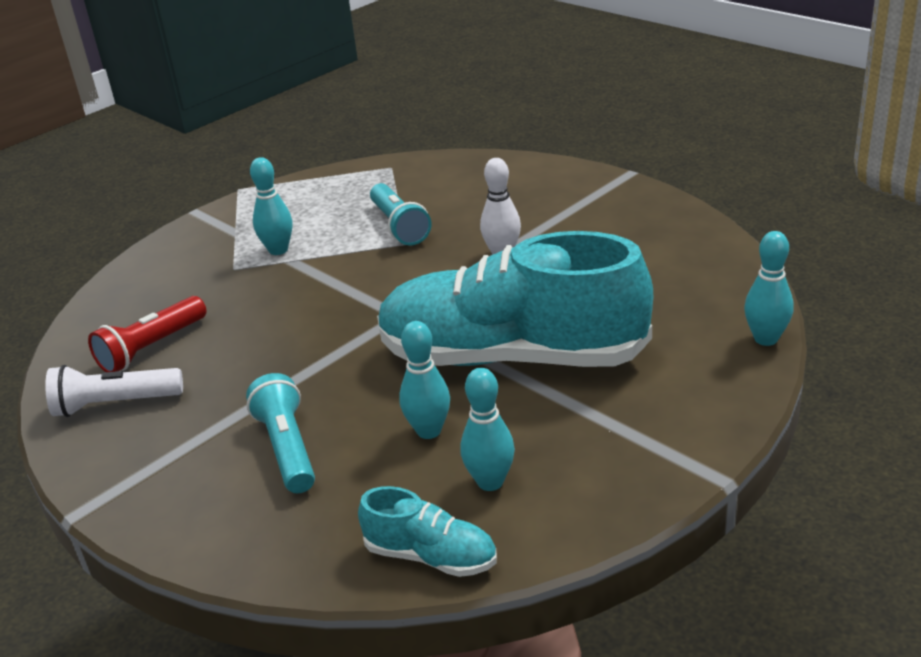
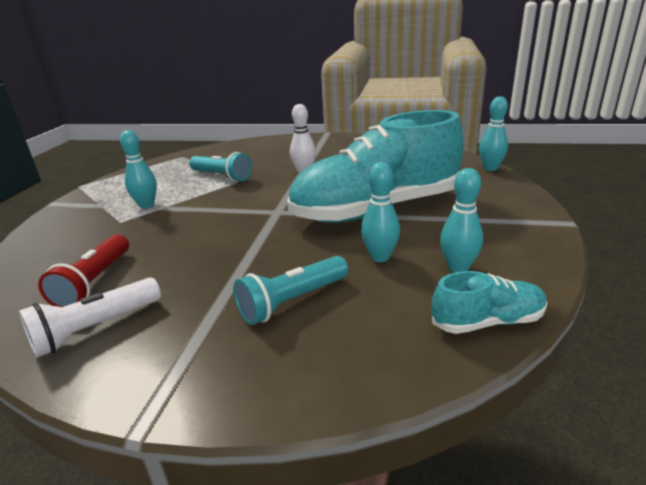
camera: 35 degrees left, 5 degrees down
turquoise flashlight [246,373,315,493] -> turquoise flashlight turned 75 degrees counterclockwise [233,256,348,325]

